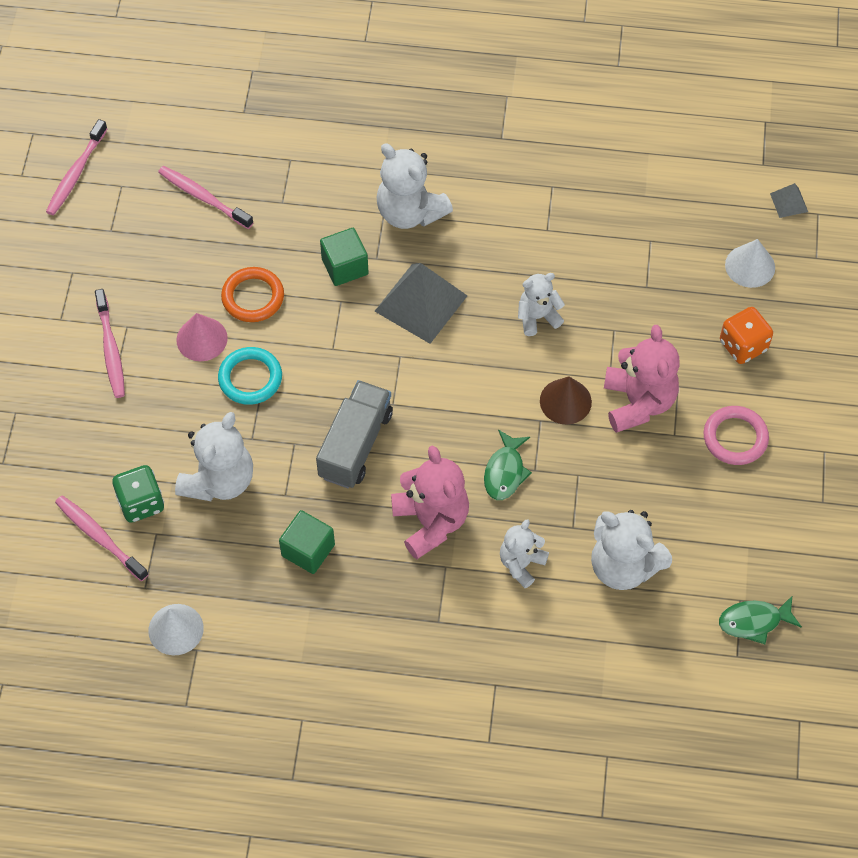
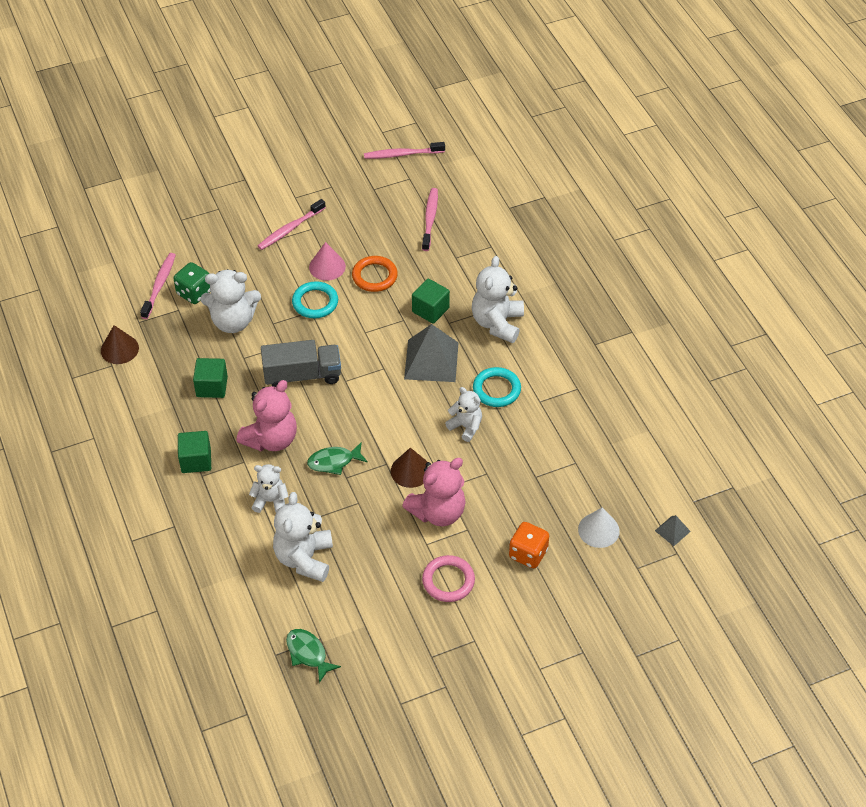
camera: 60 degrees right, 10 degrees down
white cone [148,604,204,655] -> brown cone [101,325,139,364]
none -> green cube [178,431,211,473]
none -> turquoise ring [473,367,521,407]

